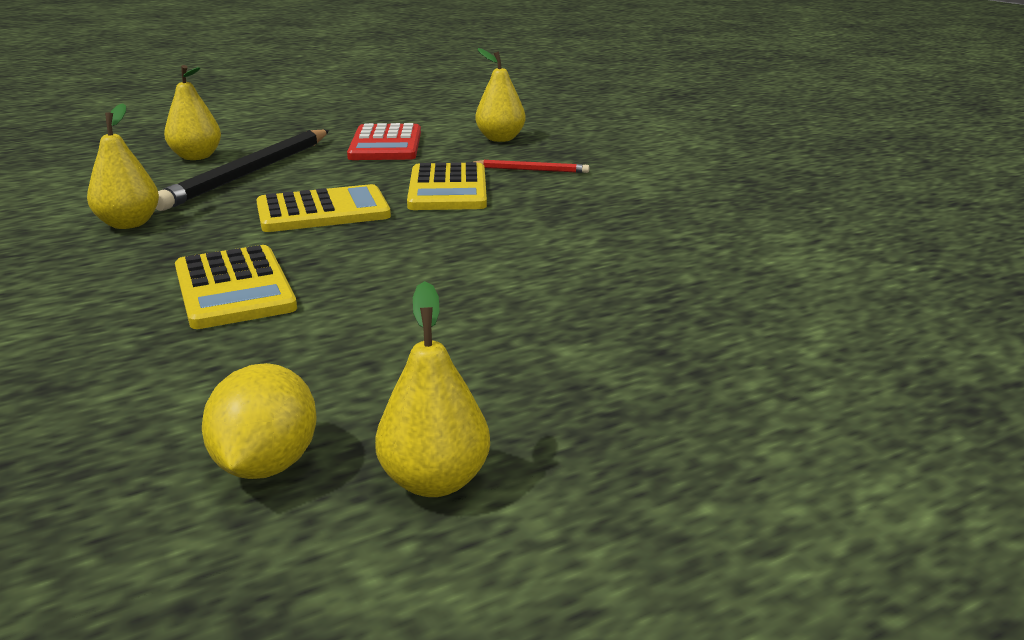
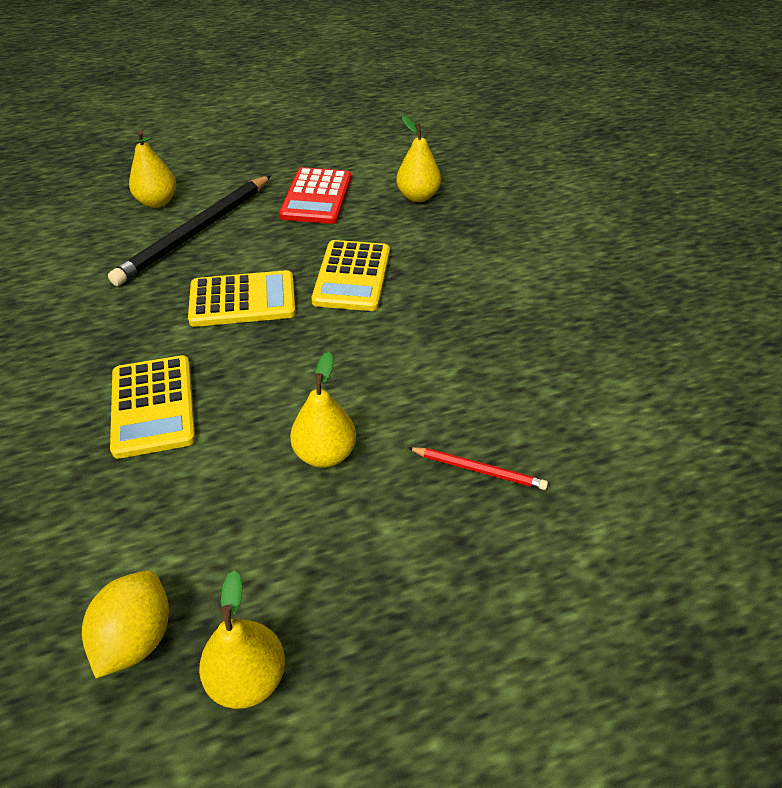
camera: 10 degrees right, 20 degrees up
yellow pear [87,103,159,229] -> yellow pear moved to [290,352,356,468]
red pencil [473,160,589,173] -> red pencil moved to [408,447,548,490]

